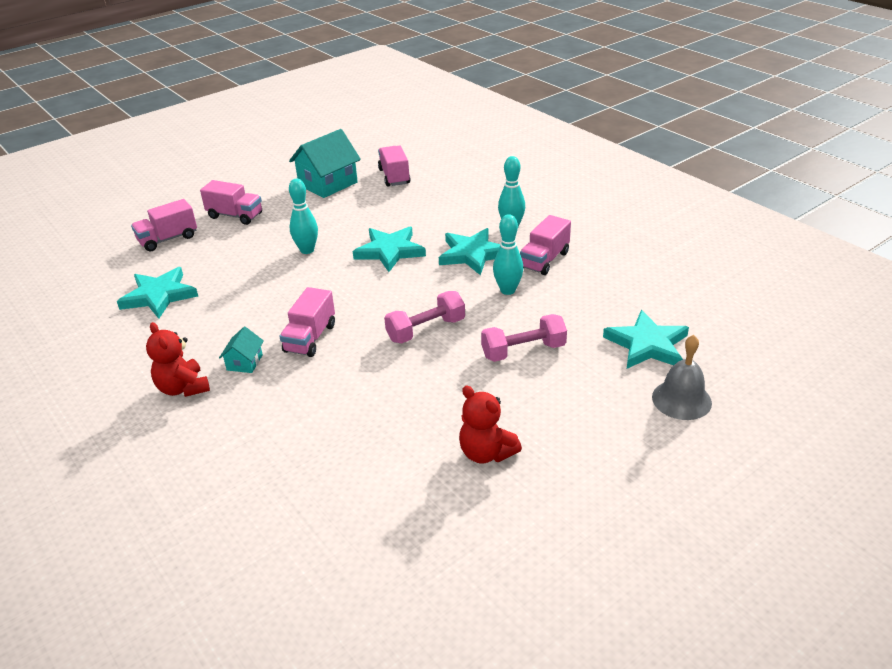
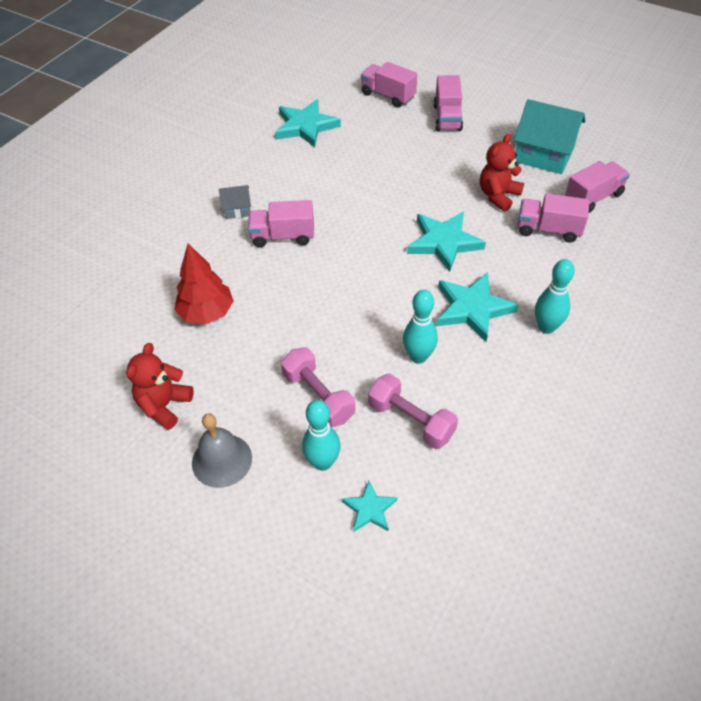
camera: 70 degrees right, 15 degrees up
red teddy bear [146,322,210,397] -> red teddy bear moved to [480,134,524,211]
turquoise house [219,327,264,373] -> grey house [219,185,251,219]
turquoise bowling pin [289,179,318,254] -> turquoise bowling pin moved to [302,400,340,471]
pink dumbbell [384,291,465,343] -> pink dumbbell moved to [368,374,458,449]
pink truck [520,215,571,275] -> pink truck moved to [518,193,589,242]
turquoise star [603,310,689,369] -> turquoise star [342,481,397,532], size x0.55
grey bell [652,335,712,420] -> grey bell moved to [192,413,252,488]
none -> red tree [174,244,234,324]

